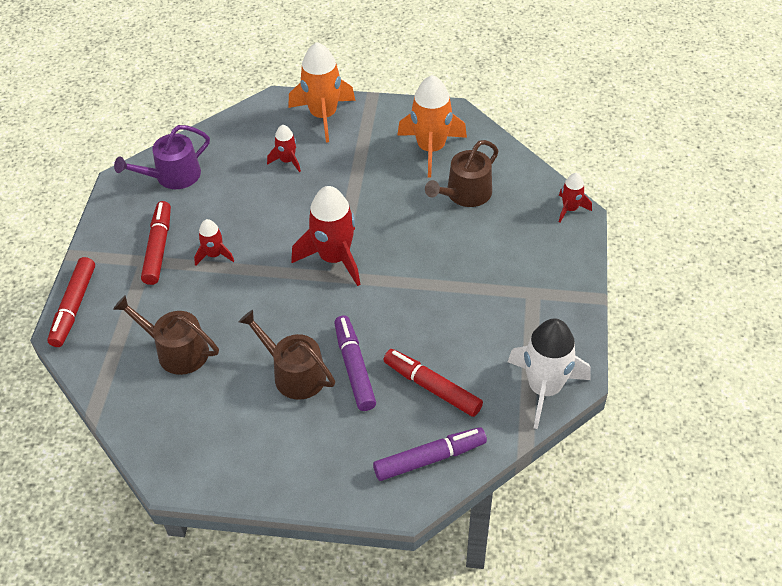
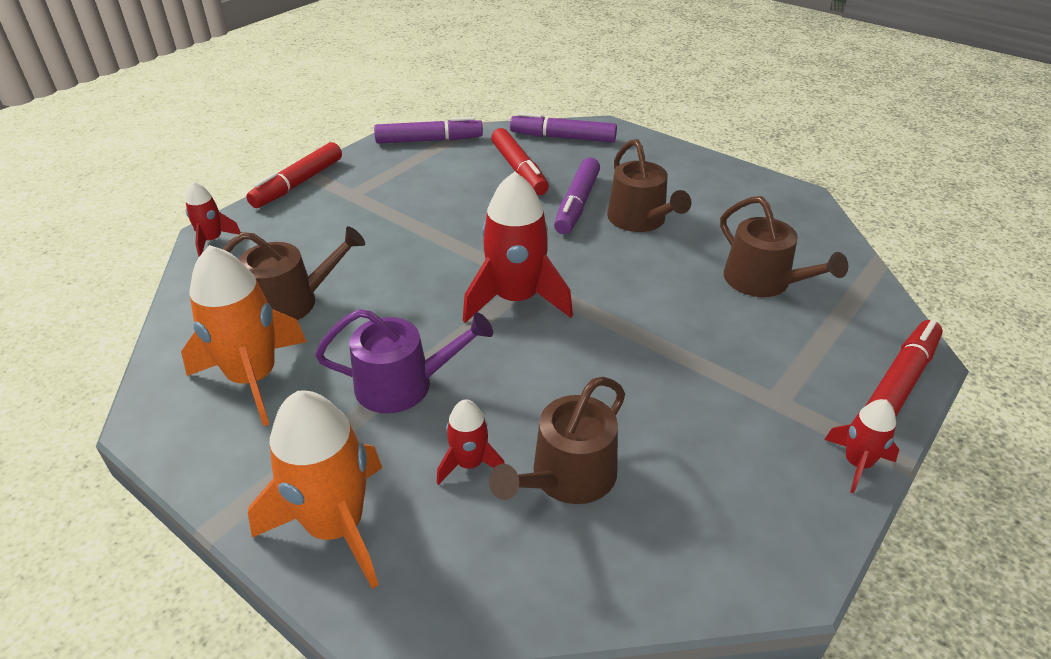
camera: 150 degrees left, 10 degrees down
purple watering can [114,125,210,189] -> purple watering can moved to [315,309,493,413]
red marker [141,201,171,285] -> red marker moved to [246,142,342,208]
red rocket [194,219,234,266] -> red rocket moved to [824,399,899,493]
white rocket [508,319,590,429] -> purple marker [374,117,483,144]
none -> brown watering can [489,377,625,504]

